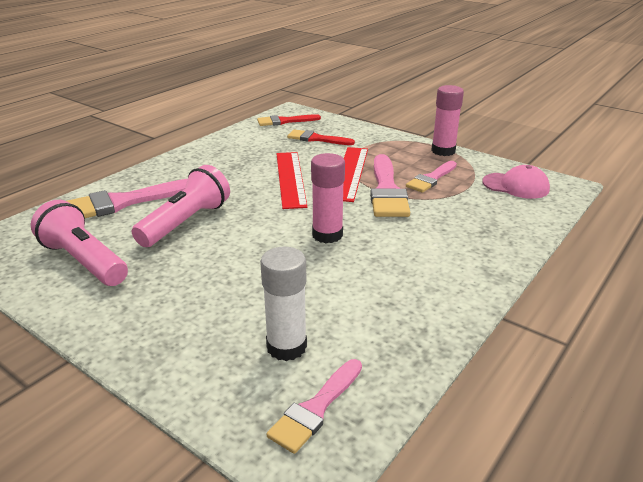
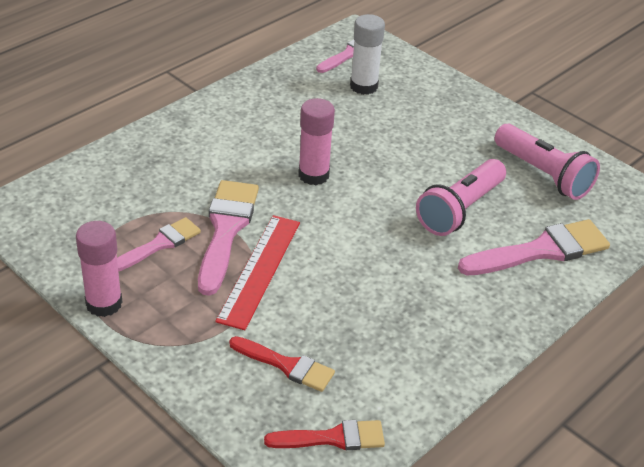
camera: 175 degrees left, 10 degrees up
red ruler [276,152,308,209] -> none
pink cap [482,165,550,199] -> none

